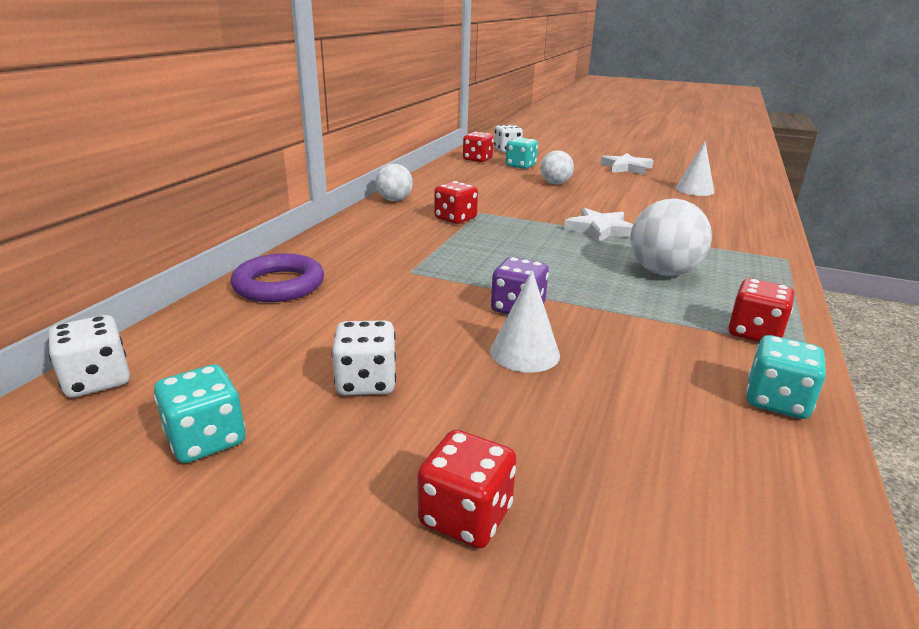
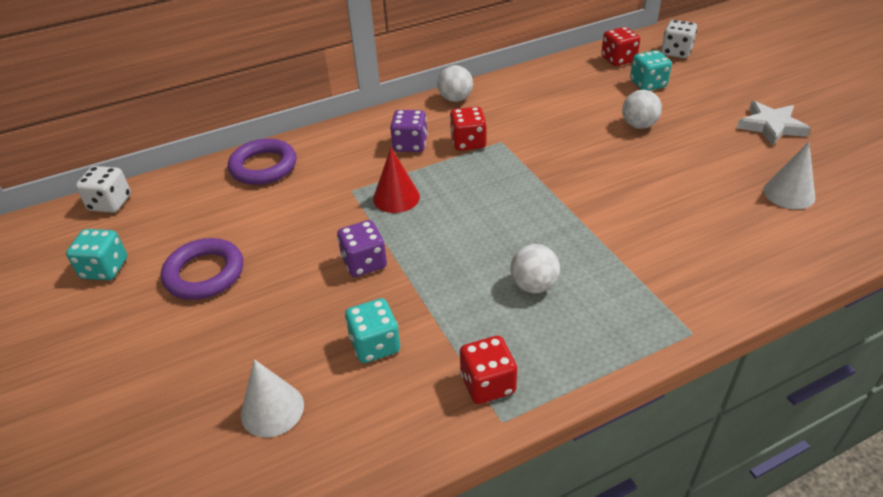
camera: 45 degrees right, 15 degrees up
white dice [332,320,396,395] -> purple ring [161,238,243,300]
red dice [418,430,516,549] -> none
white cone [490,270,560,373] -> white cone moved to [241,359,304,437]
white star [564,208,633,243] -> none
white ball [630,199,712,276] -> white ball [510,244,560,293], size x0.64
turquoise dice [746,335,826,419] -> turquoise dice moved to [345,298,400,363]
none -> red cone [373,148,420,213]
none -> purple dice [390,110,428,152]

